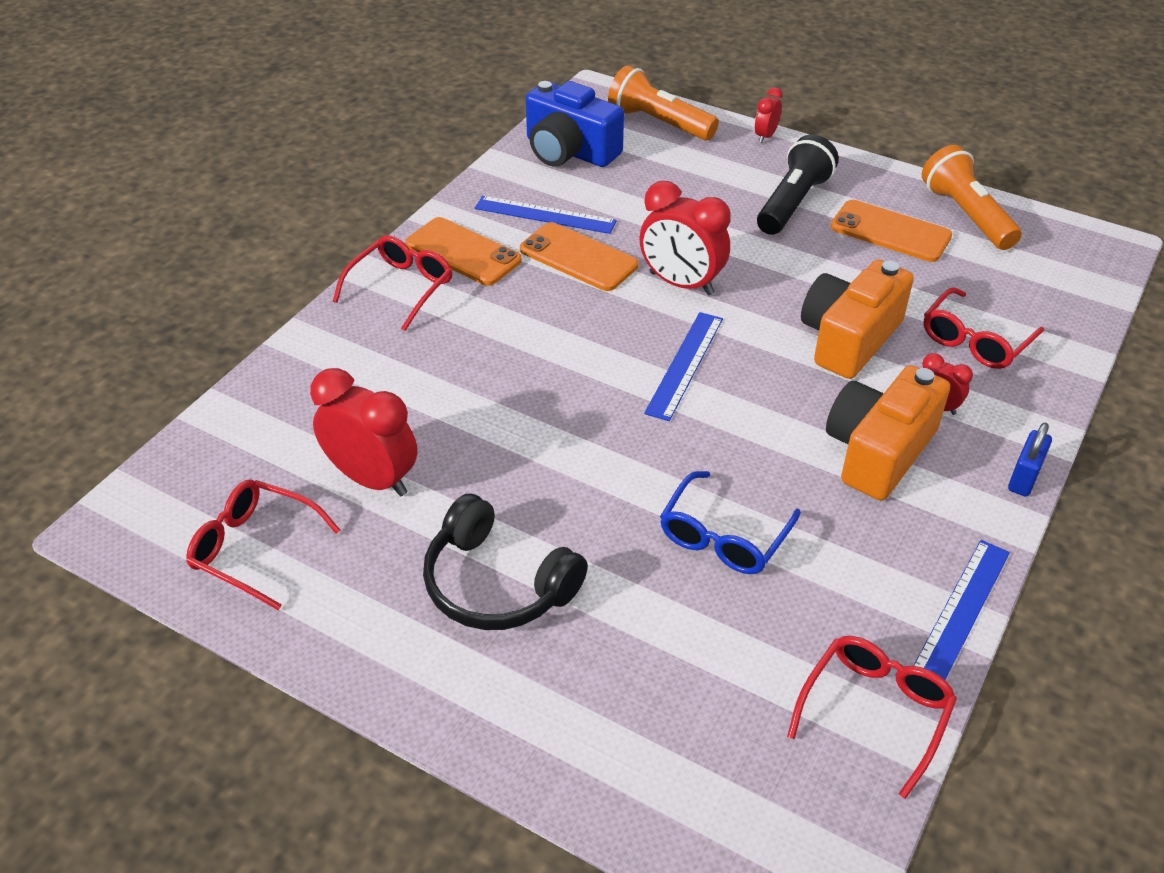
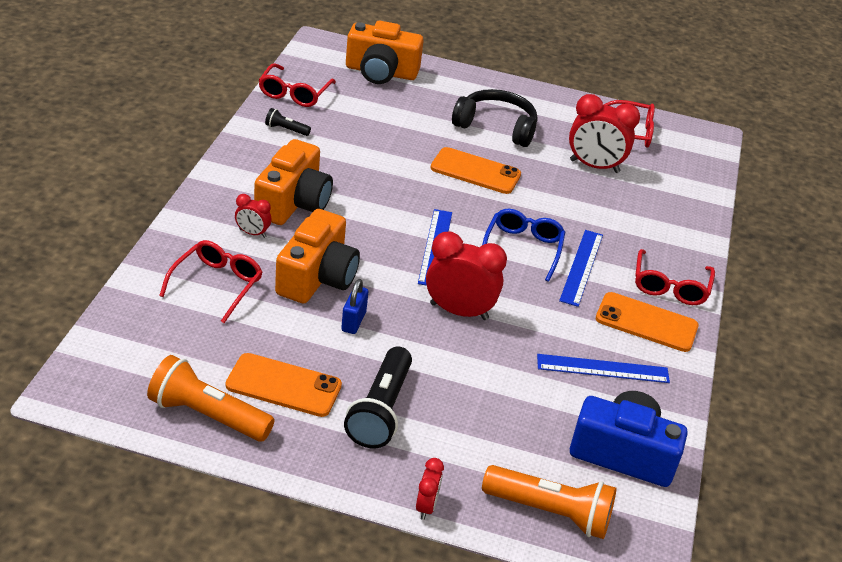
camera: 160 degrees right, 5 degrees down
orange phone [520,222,638,291] -> orange phone moved to [431,147,521,194]
blue glasses [660,471,801,574] -> blue glasses moved to [482,209,565,282]
blue ruler [913,540,1010,680] -> blue ruler moved to [559,230,603,307]
orange flashlight [922,145,1022,250] -> orange flashlight turned 150 degrees clockwise [147,355,275,441]
blue padlock [1008,423,1052,496] -> blue padlock moved to [341,279,368,334]
none -> black flashlight [265,108,311,136]
none -> orange camera [346,21,424,84]

